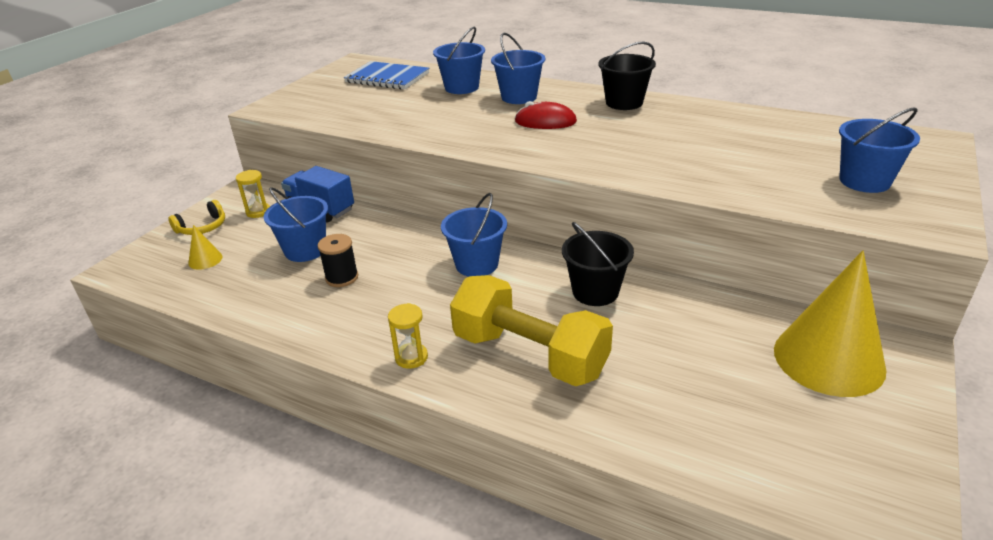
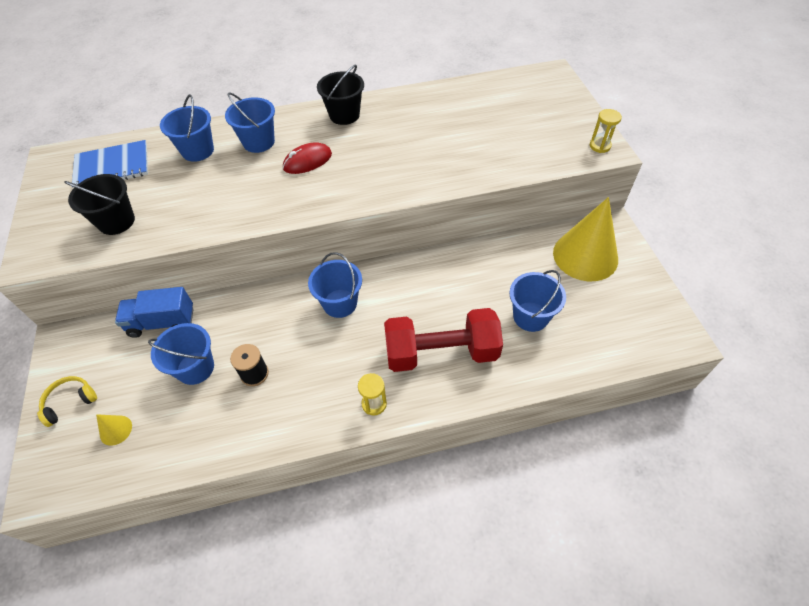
camera: 40 degrees left, 20 degrees up
yellow headphones [168,200,225,235] -> yellow headphones turned 135 degrees counterclockwise [37,376,97,427]
yellow hourglass [236,170,270,218] -> yellow hourglass moved to [590,109,622,153]
yellow dumbbell [450,275,613,386] -> red dumbbell [384,308,503,372]
black bucket [562,222,634,306] -> black bucket moved to [64,174,135,235]
blue bucket [839,107,920,193] -> blue bucket moved to [510,270,566,332]

